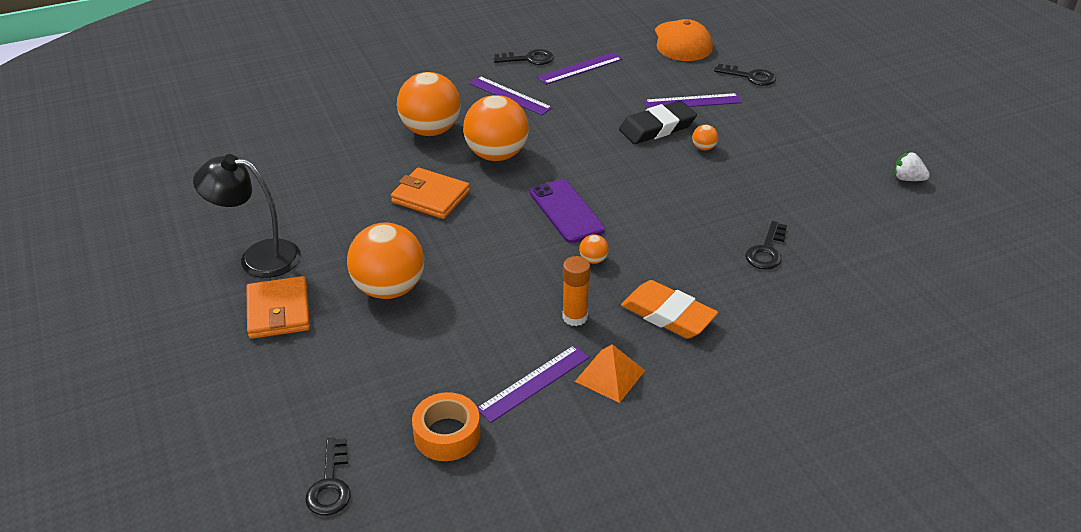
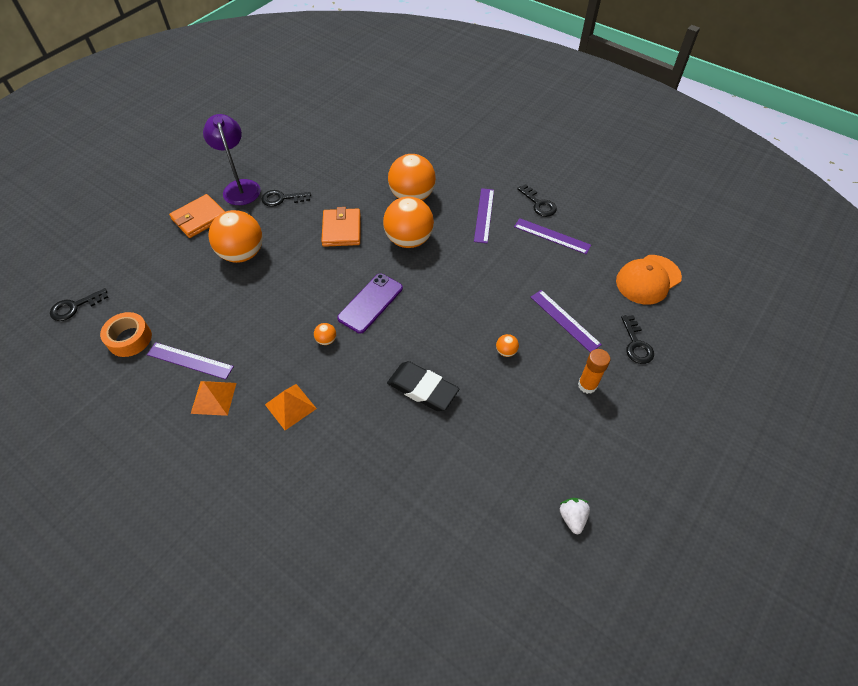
camera: 60 degrees right, 15 degrees up
black lamp [193,154,301,278] -> purple lamp [203,114,261,205]
orange glue stick [562,256,590,326] -> orange glue stick moved to [578,349,610,394]
black eraser [619,100,697,144] -> black eraser moved to [387,361,459,411]
orange eraser [621,280,718,339] -> orange pyramid [265,384,317,430]
black key [746,221,787,270] -> black key moved to [261,190,311,207]

